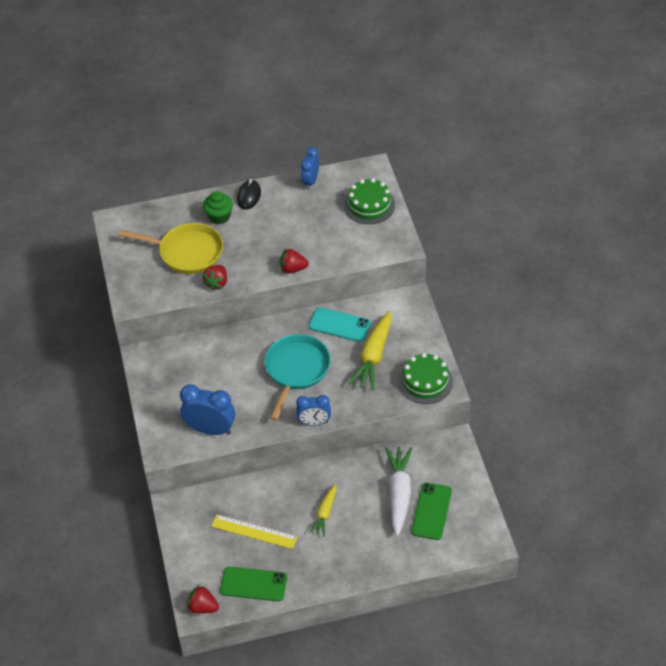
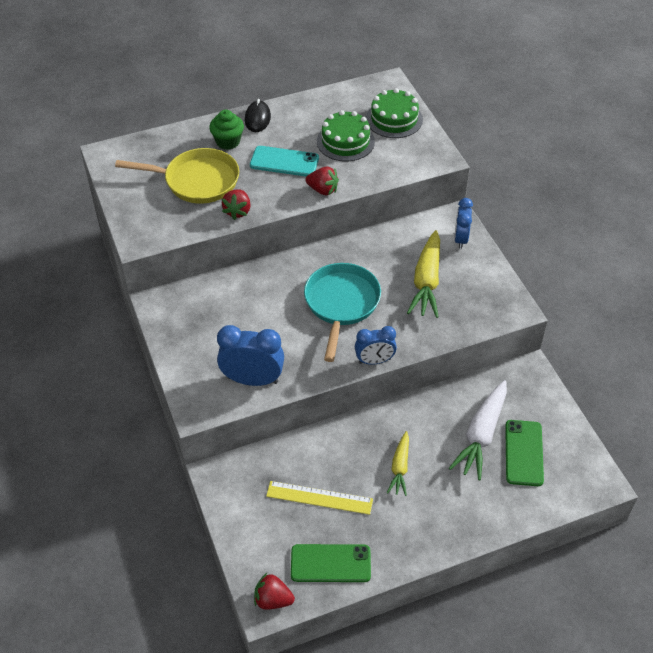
camera: 10 degrees left, 0 degrees up
red strawberry [280,248,309,274] -> red strawberry turned 150 degrees counterclockwise [305,167,339,195]
blue clock [301,147,319,190] -> blue clock moved to [454,198,473,249]
turquoise phone [309,307,371,342] -> turquoise phone moved to [250,146,319,177]
white carrot [385,447,412,536] -> white carrot turned 150 degrees counterclockwise [449,380,507,480]
green cake [398,353,453,404] -> green cake moved to [317,110,375,161]

